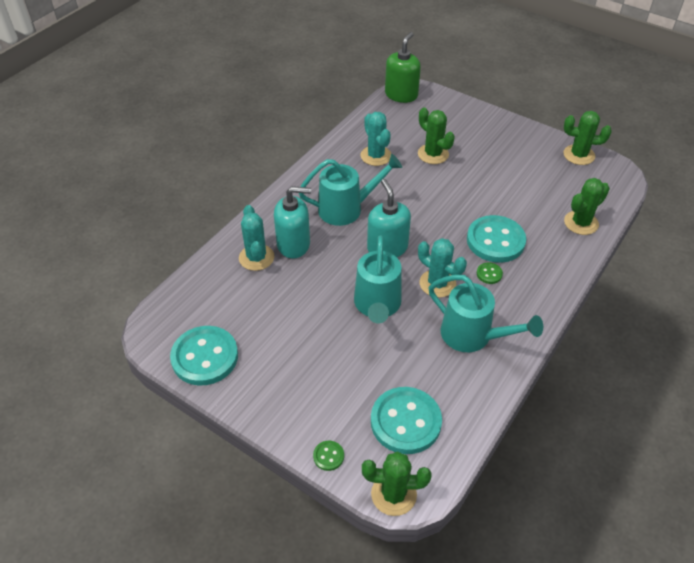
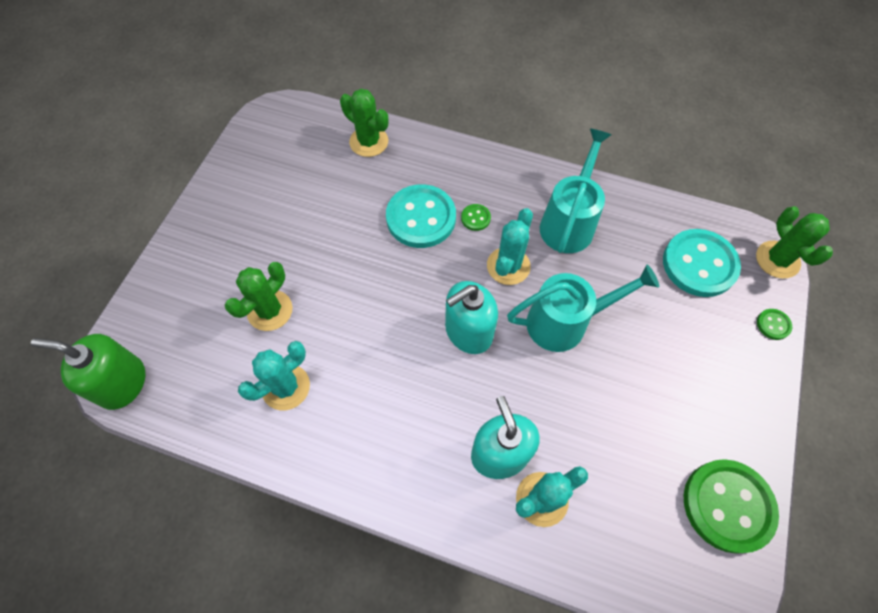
camera: 105 degrees left, 15 degrees up
turquoise button [170,326,238,386] -> green button [684,459,779,554]
turquoise watering can [299,154,402,226] -> none
green cactus [563,111,612,165] -> none

